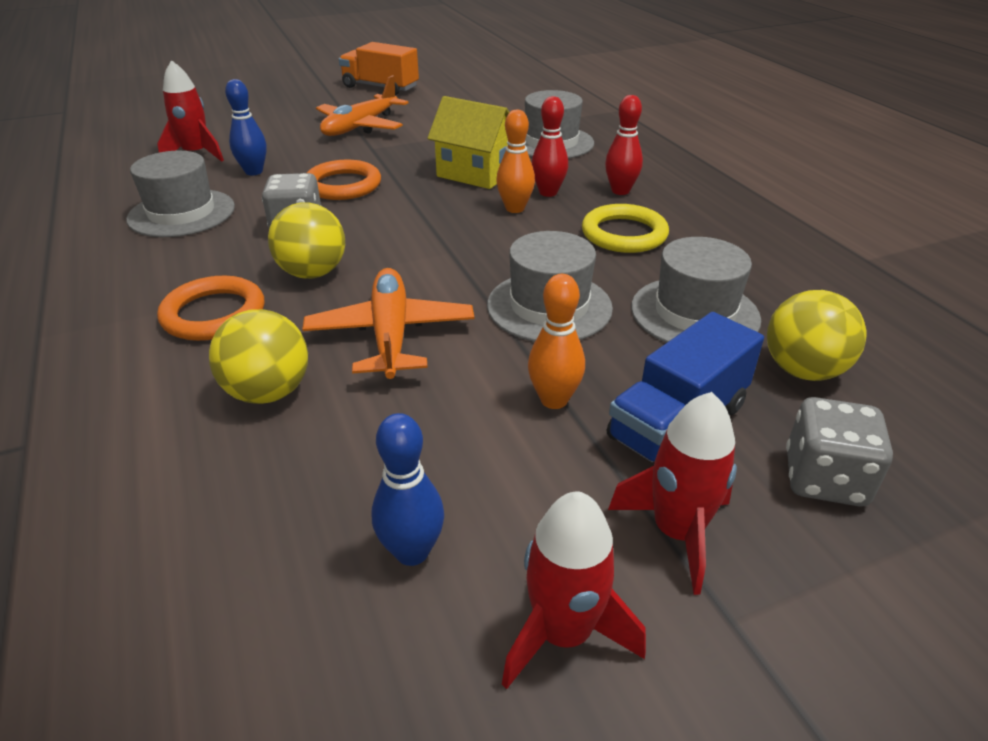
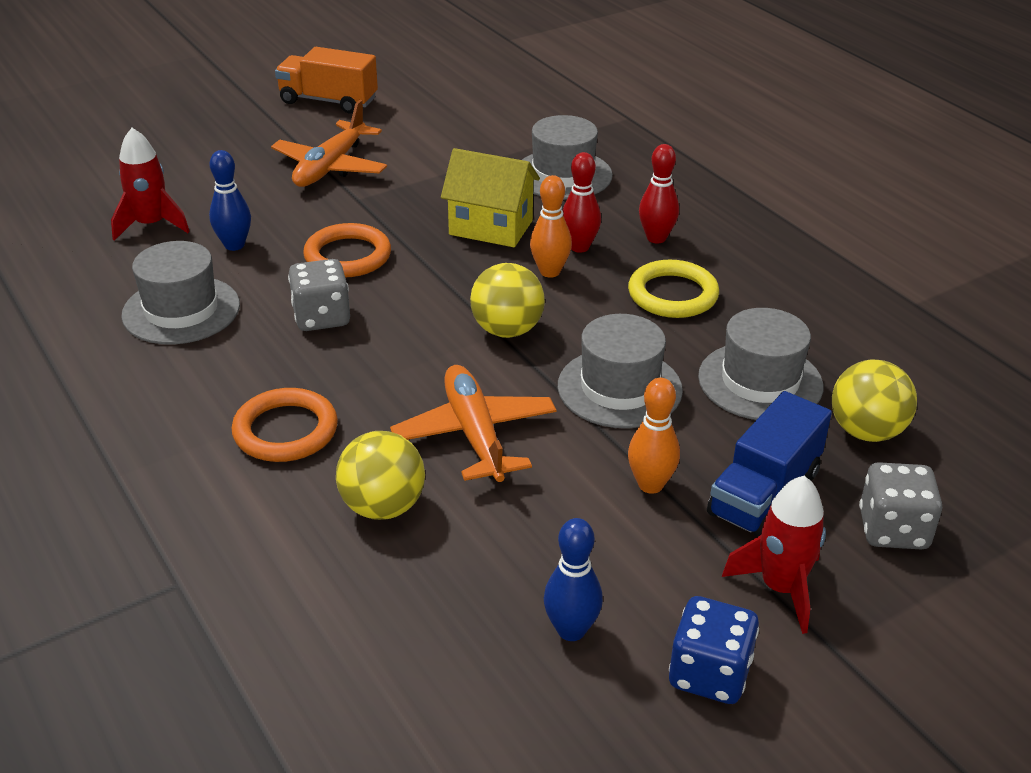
camera: 10 degrees left, 0 degrees up
yellow ball [268,202,345,279] -> yellow ball moved to [470,263,545,338]
red rocket [502,491,646,689] -> blue dice [669,596,759,704]

